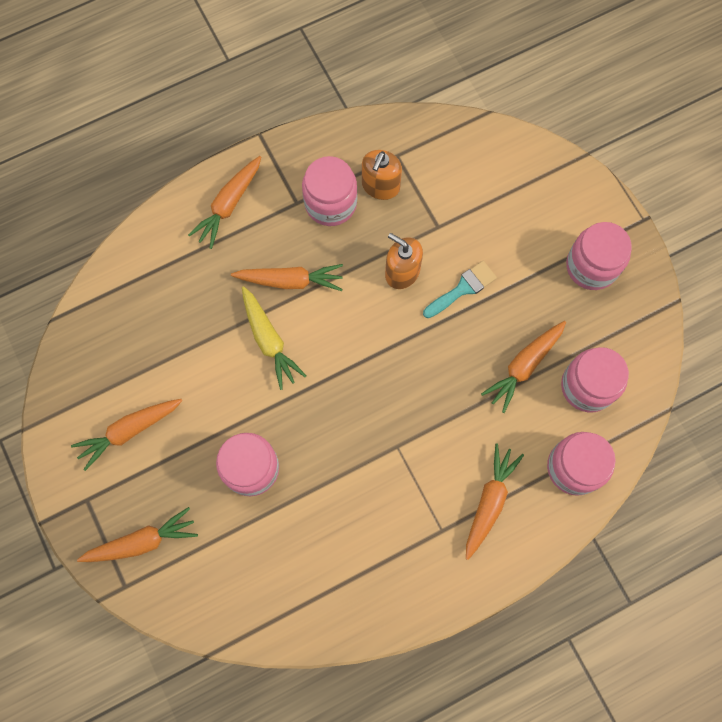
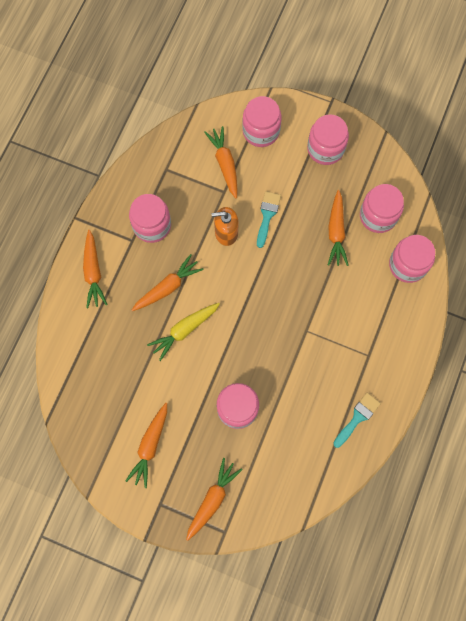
camera: 40 degrees left, 0 degrees up
yellow carrot [242,286,306,390] -> yellow carrot turned 120 degrees clockwise [147,303,220,361]
orange soap dispenser [362,150,402,200] -> none
orange carrot [466,444,524,560] -> orange carrot moved to [204,126,238,199]
none -> pink jar [242,96,282,147]
none -> turquoise brush [333,393,381,448]

